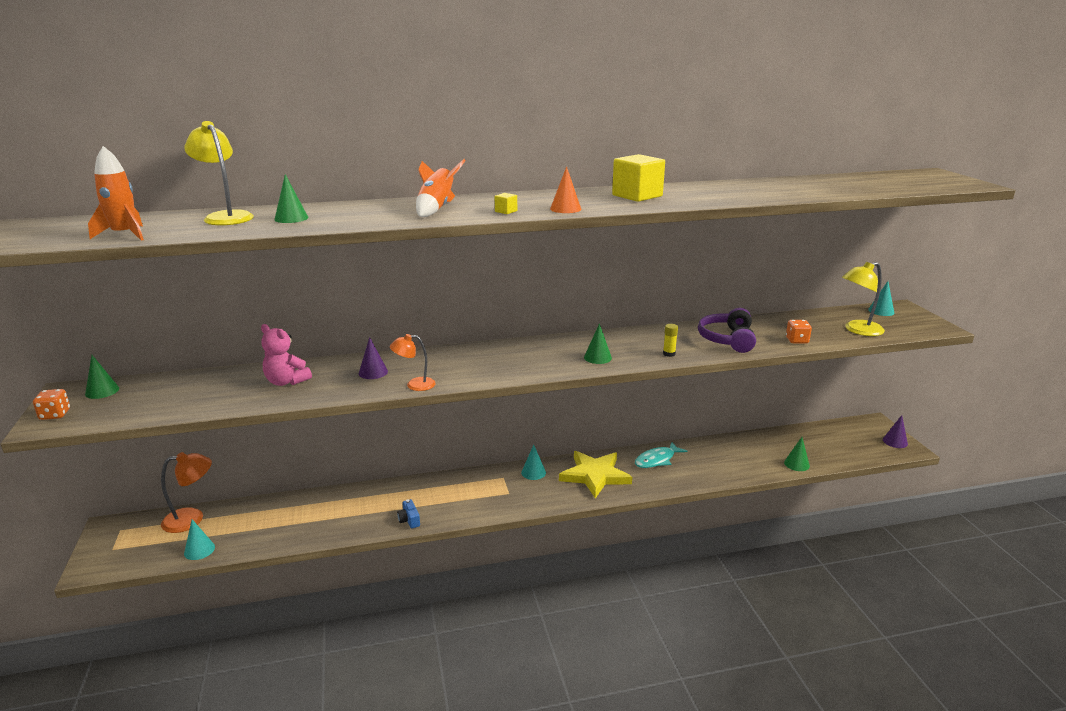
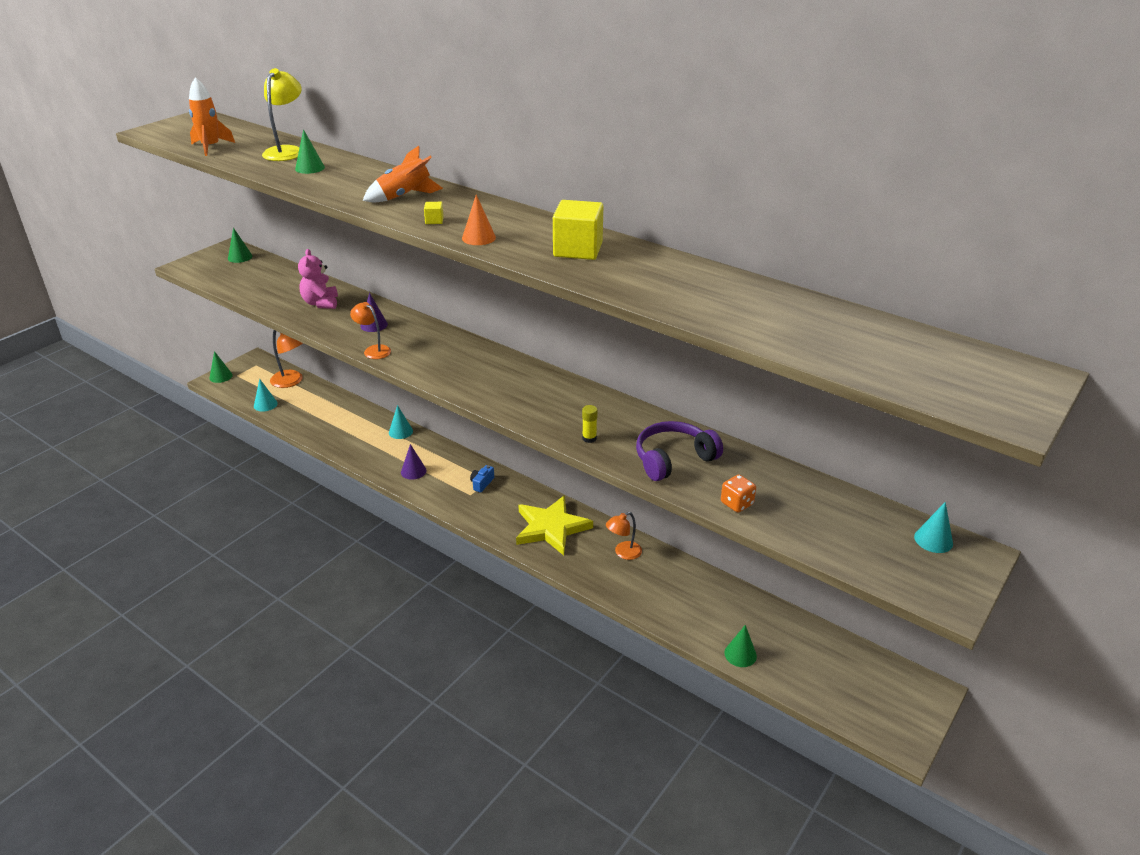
camera: 50 degrees right, 10 degrees up
orange dice [33,389,70,420] -> none
blue camera [397,499,420,528] -> blue camera moved to [470,465,494,492]
turquoise cone [521,445,546,480] -> turquoise cone moved to [389,405,413,439]
green cone [584,323,612,364] -> green cone moved to [209,351,233,383]
turquoise fish [635,442,687,468] -> orange lamp [606,512,642,560]
yellow lamp [842,262,885,336] -> none
purple cone [883,415,908,448] -> purple cone moved to [401,444,427,480]

